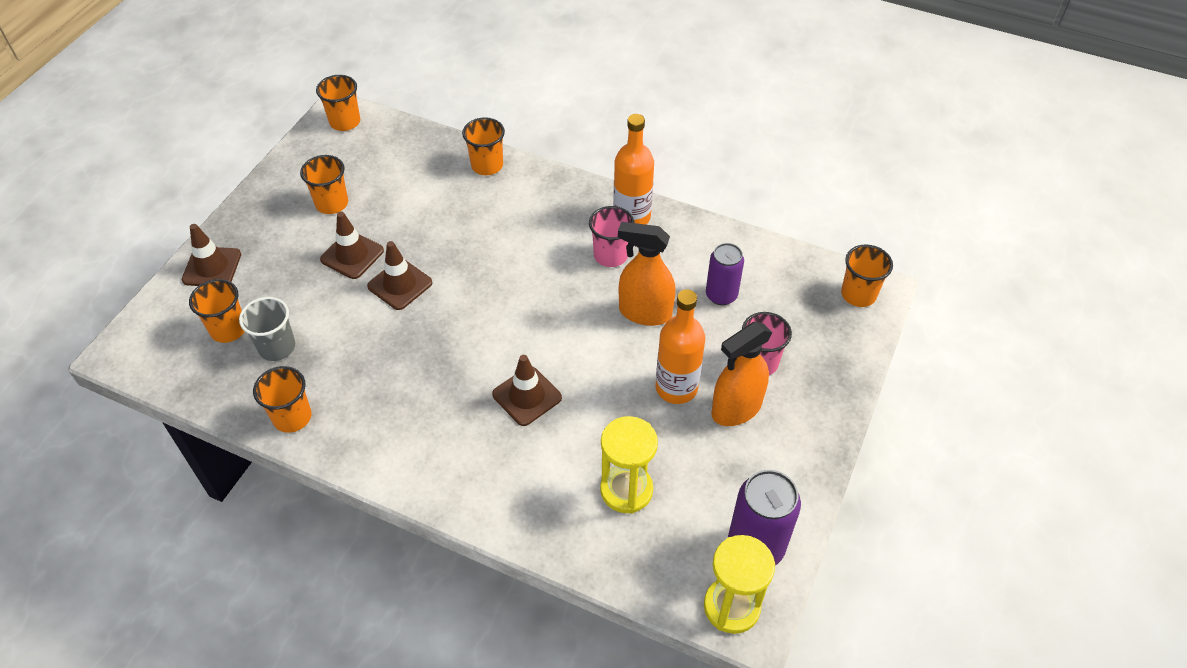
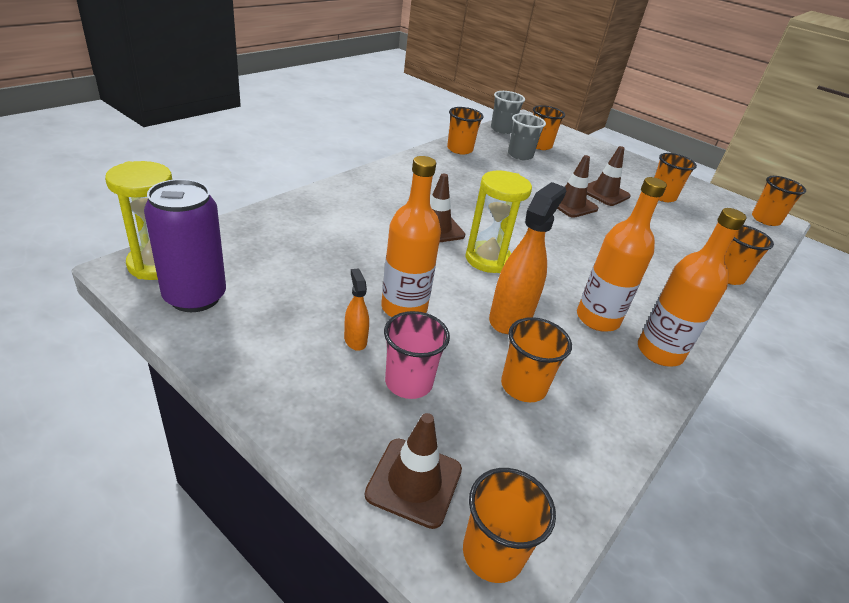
camera: 100 degrees right, 15 degrees down
brown traffic cone [182,224,241,286] -> brown traffic cone moved to [365,413,462,529]
pink cup [589,206,634,267] -> orange bottle [577,177,667,332]
yellow hourglass [600,416,658,514] -> yellow hourglass moved to [465,171,532,273]
purple can [706,243,744,305] -> orange cup [501,317,572,402]
orange spray bottle [711,322,772,426] -> orange spray bottle [344,268,369,351], size x0.50
none -> grey cup [491,91,525,134]

